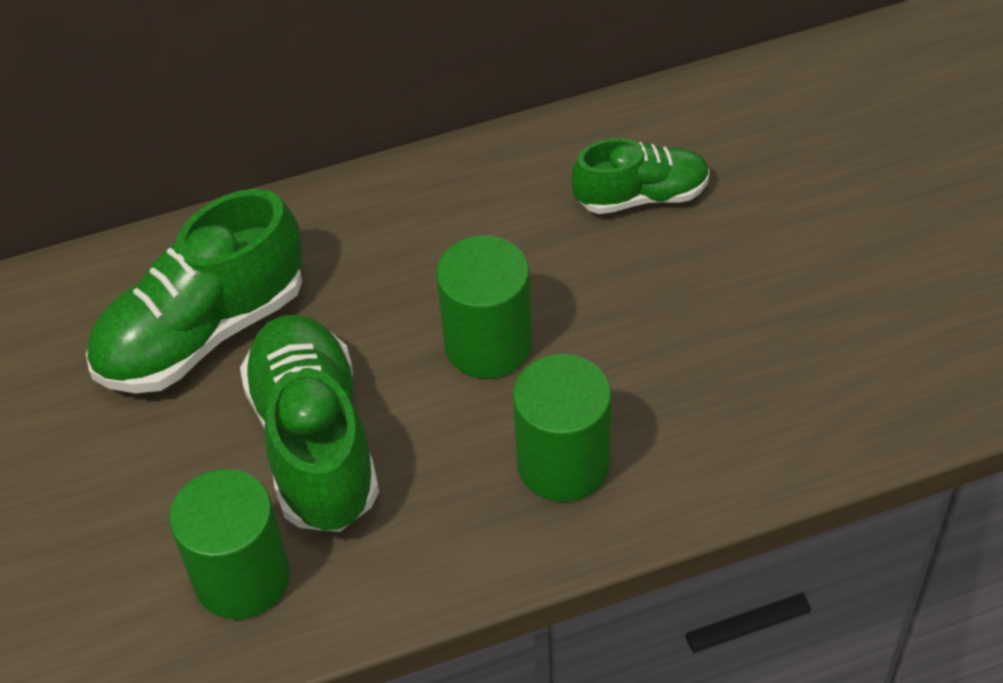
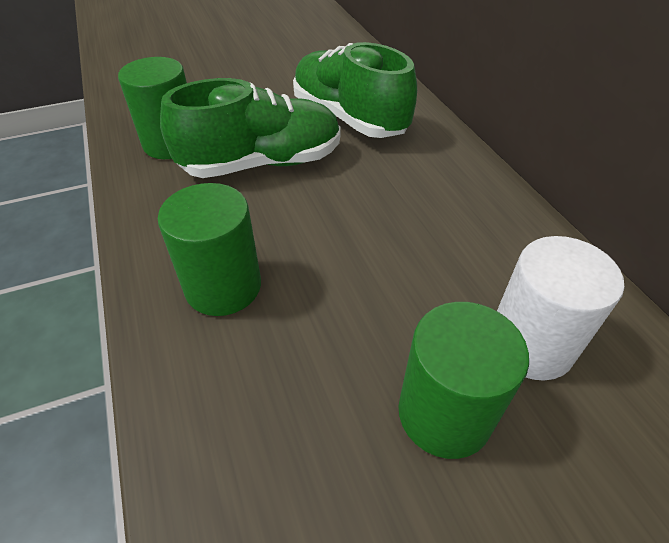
camera: 85 degrees right, 5 degrees down
green cylinder [436,235,532,378] -> green cylinder moved to [398,302,529,459]
green shoe [572,138,710,214] -> white cylinder [497,236,624,381]

